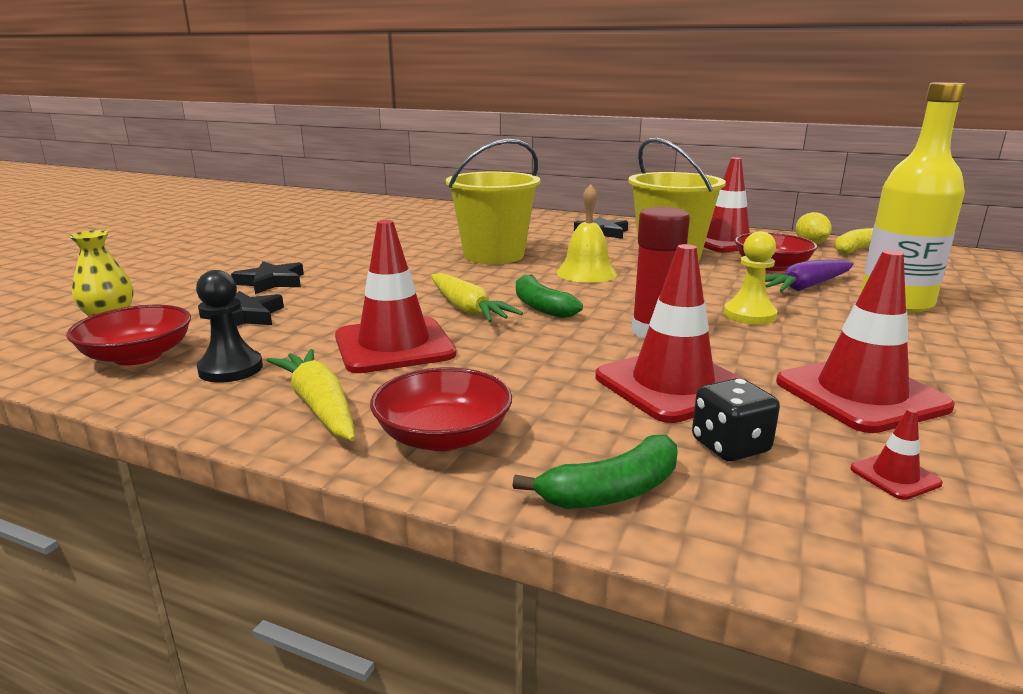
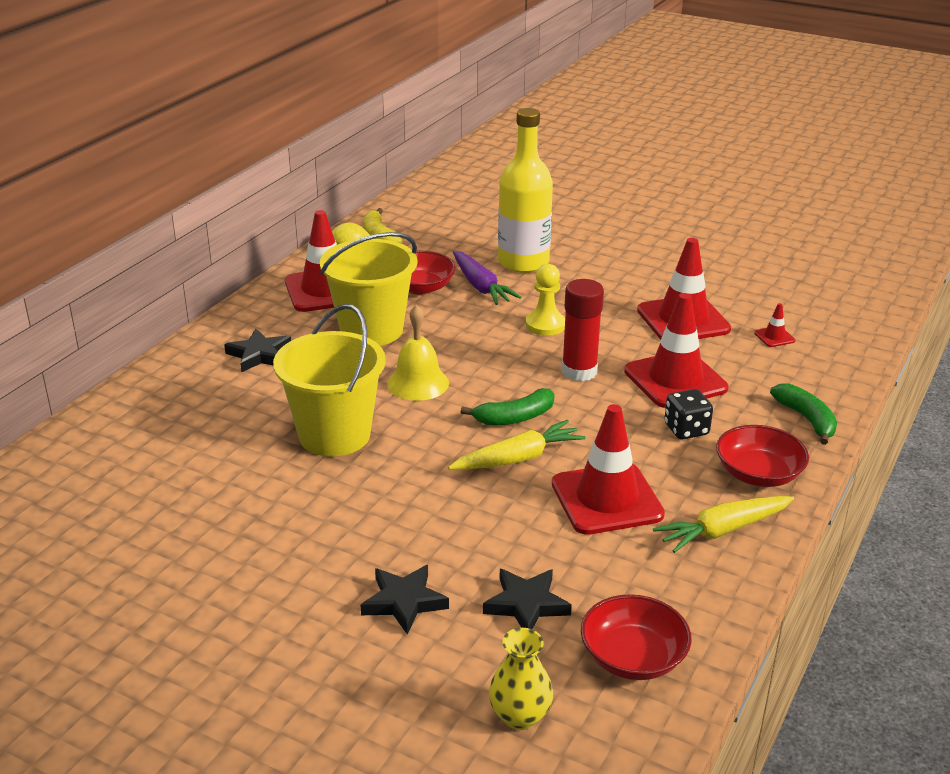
camera: 85 degrees left, 10 degrees up
black pawn [196,270,263,383] -> none
black dice [692,378,780,461] -> black dice moved to [664,389,713,439]

